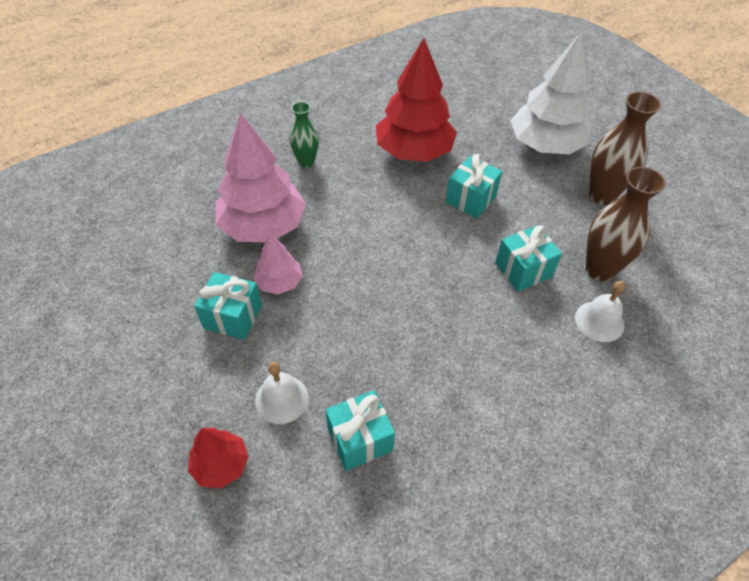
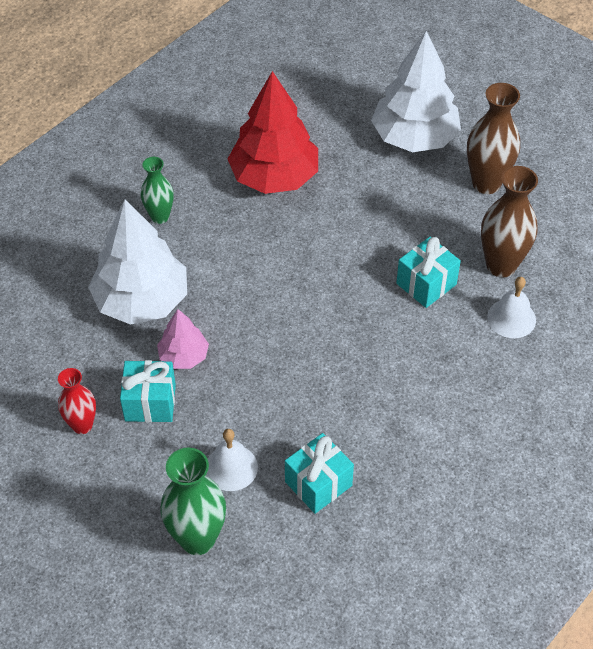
camera: 15 degrees left, 0 degrees up
red tree [188,427,249,489] -> green vase [160,448,226,555]
pink tree [215,113,306,242] -> white tree [88,199,187,325]
turquoise gift [446,154,502,218] -> none
none -> red vase [58,368,96,434]

